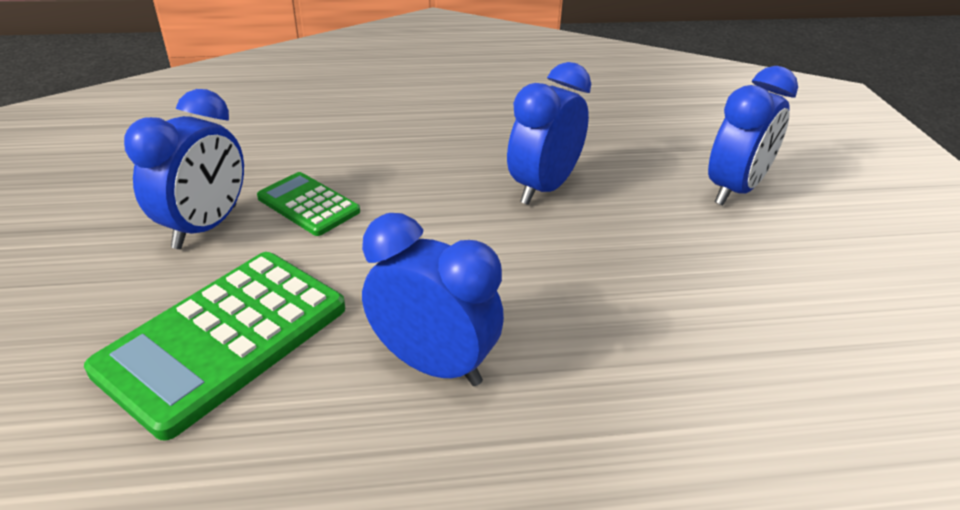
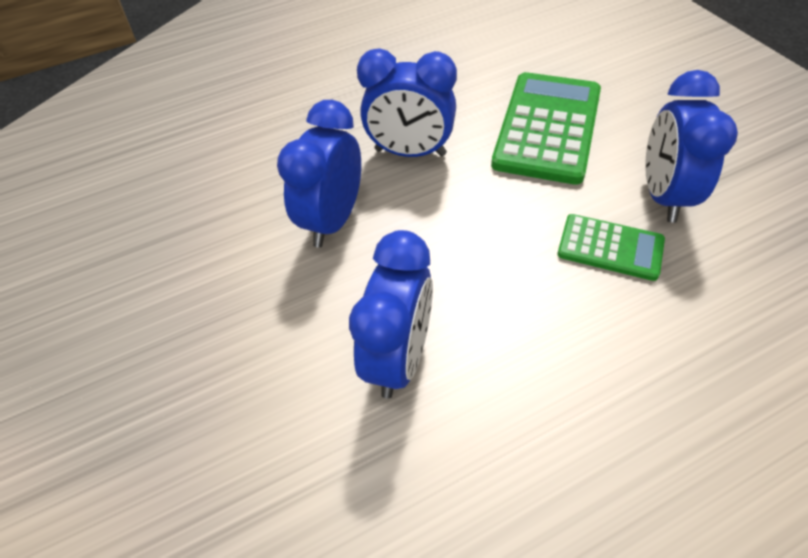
camera: 165 degrees right, 15 degrees up
blue clock [708,66,798,205] -> blue clock moved to [277,100,361,247]

